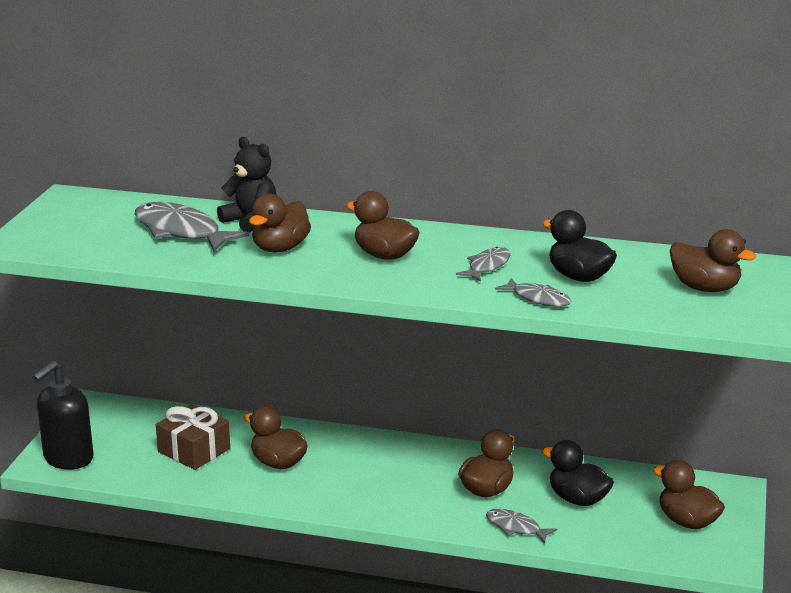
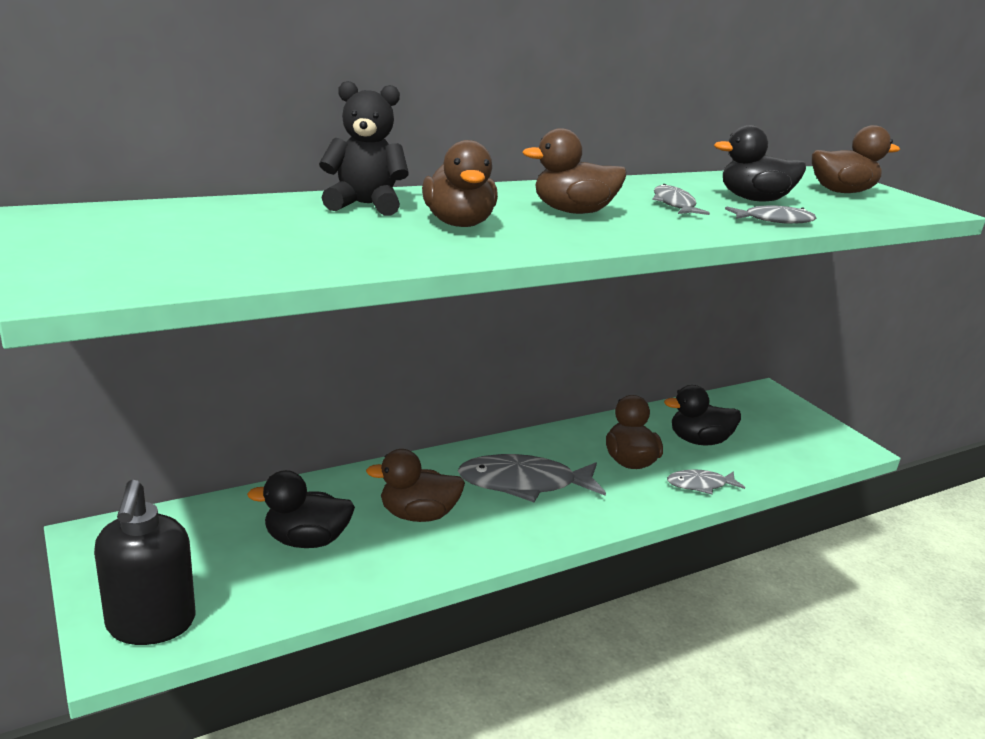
camera: 45 degrees left, 0 degrees up
grey fish [135,202,249,252] -> grey fish moved to [458,454,606,502]
brown gift [156,404,230,470] -> black duck [247,470,355,548]
brown duck [653,460,725,529] -> none

